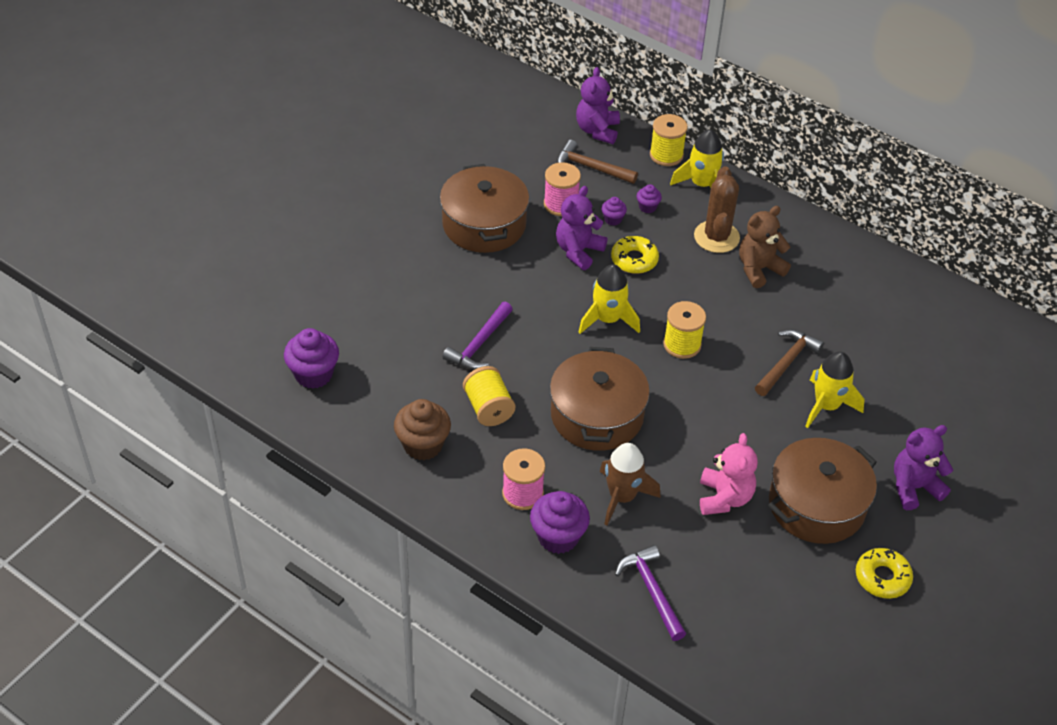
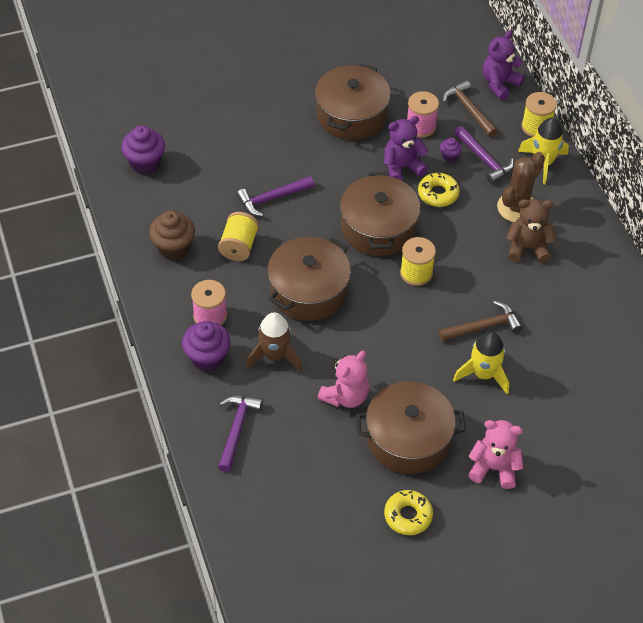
camera: 35 degrees right, 5 degrees up
yellow rocket [579,264,640,334] -> brown pot [340,172,420,256]
purple cupcake [637,184,662,213] -> purple hammer [454,126,514,184]
purple teddy bear [894,425,953,510] -> pink teddy bear [468,420,523,489]

